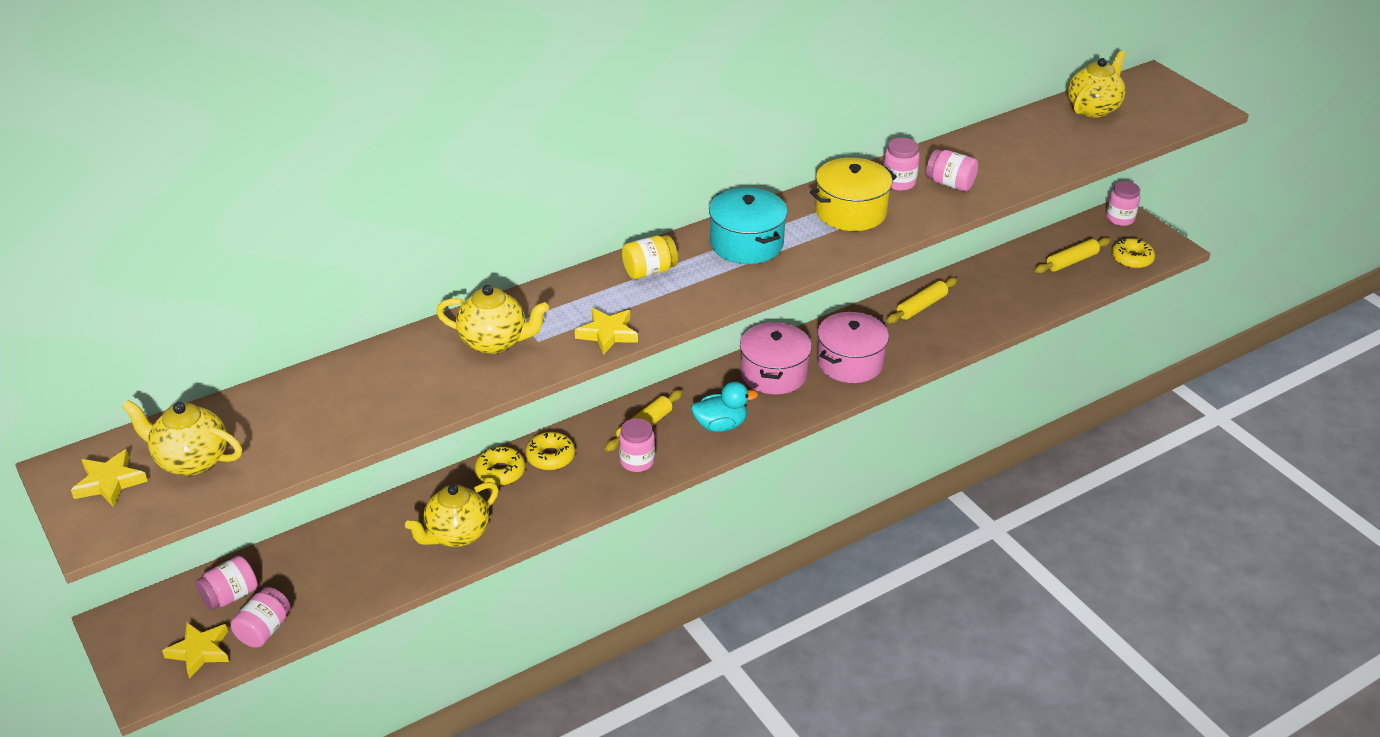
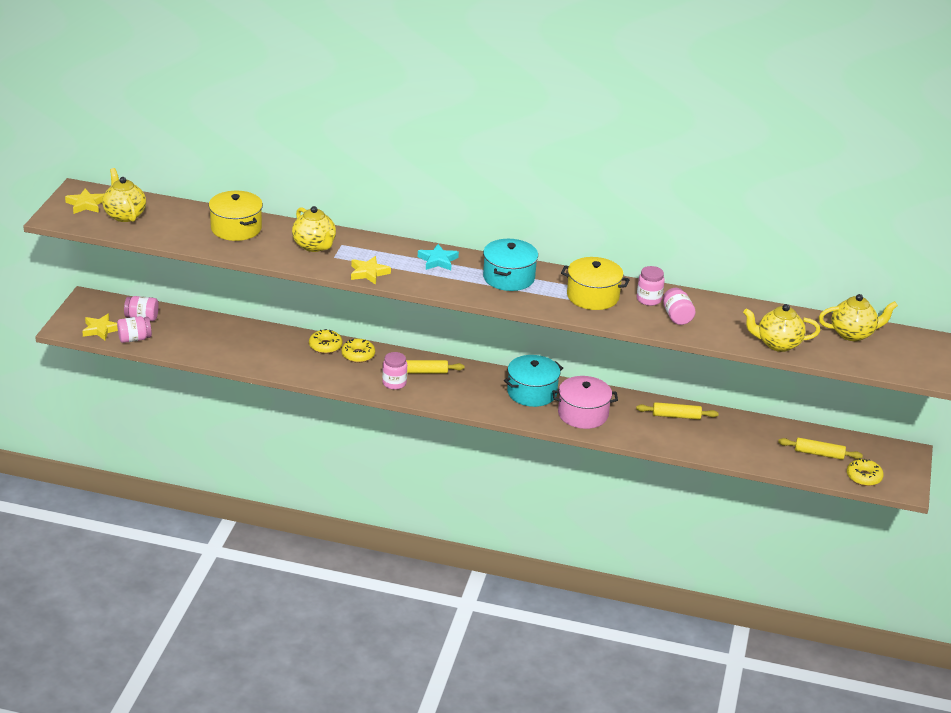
camera: 45 degrees right, 5 degrees down
yellow teapot [405,482,499,547] -> yellow teapot moved to [743,304,820,352]
yellow jar [622,235,678,279] -> turquoise star [418,244,459,270]
turquoise duck [691,381,758,432] -> none
pink pot [740,322,812,395] -> turquoise pot [504,355,563,407]
pink jar [1106,181,1140,226] -> none
none -> yellow pot [209,191,263,241]

